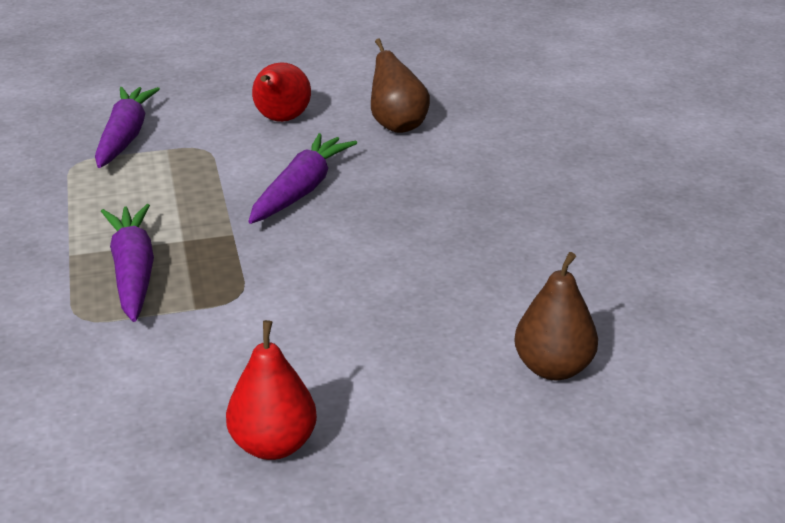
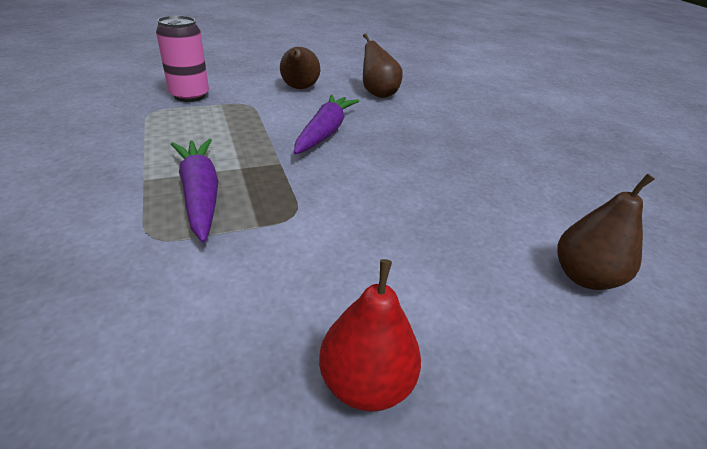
camera: 10 degrees left, 5 degrees up
purple carrot [95,87,160,168] -> pink can [156,16,209,102]
red pear [252,62,311,122] -> brown pear [280,47,320,89]

